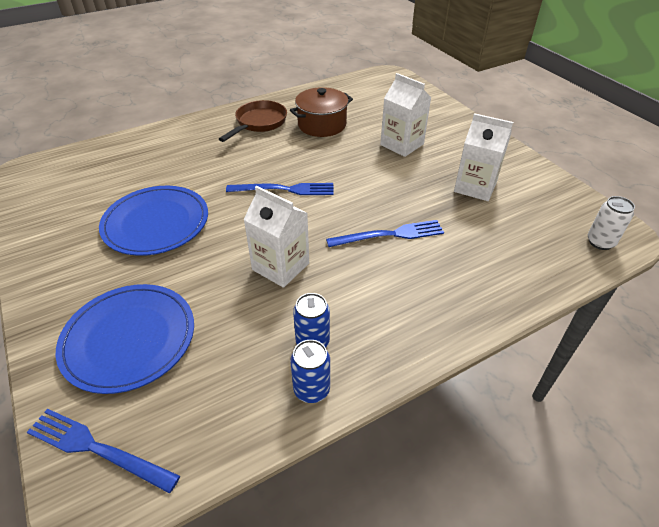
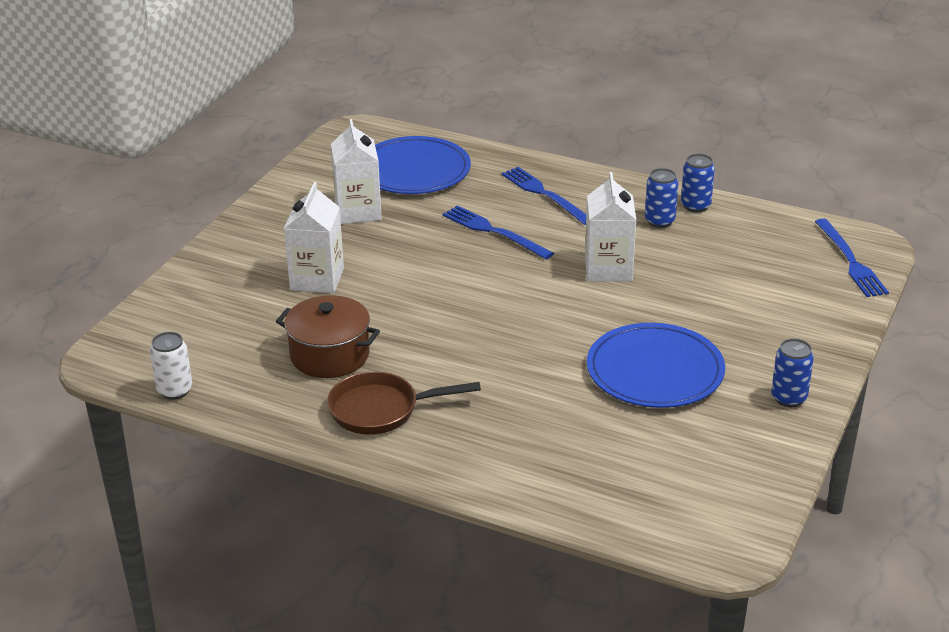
camera: 125 degrees left, 10 degrees down
blue plate [56,284,194,394] -> blue plate moved to [375,136,471,194]
blue fork [226,183,334,195] -> blue fork moved to [502,167,586,225]
white can [588,196,635,250] -> white can moved to [150,332,192,400]
none -> blue can [771,338,814,407]

